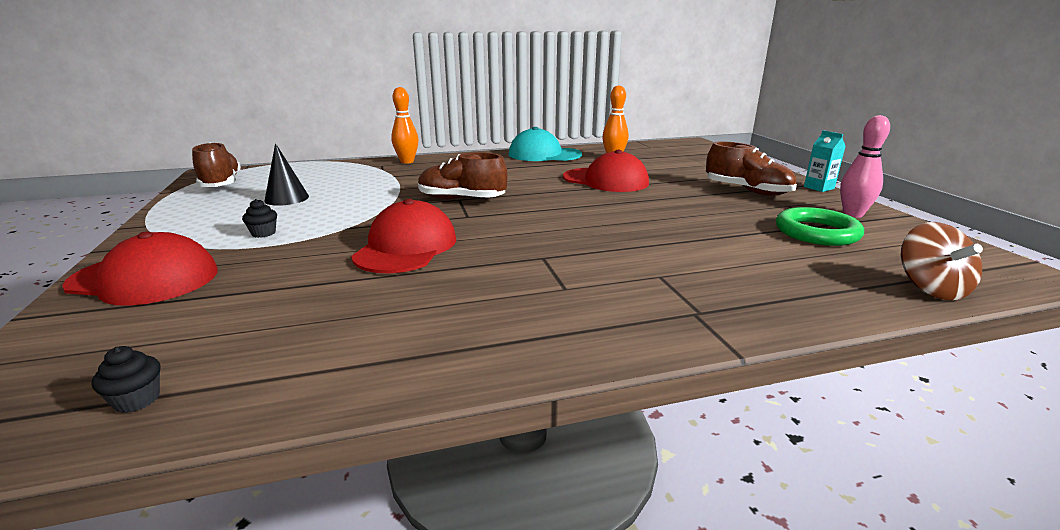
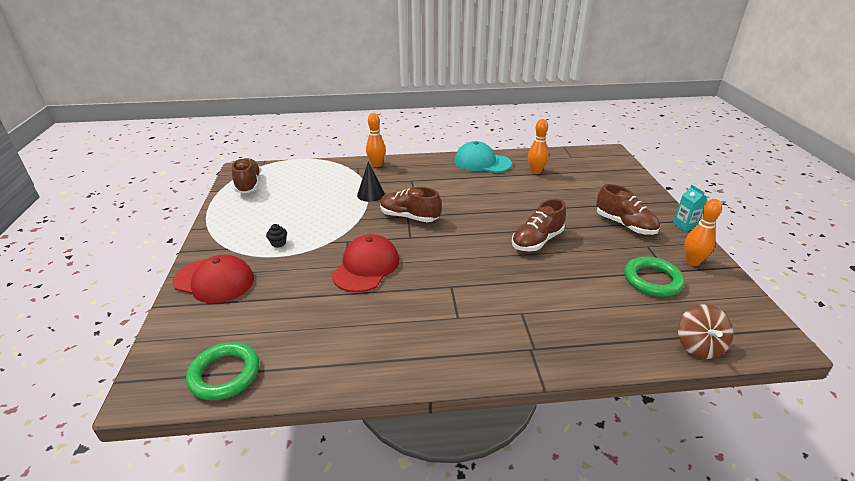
camera: 10 degrees right, 10 degrees up
black cupcake [91,346,160,413] -> green ring [186,342,259,400]
black cone [264,143,309,206] -> black cone moved to [357,162,385,202]
red cap [563,150,649,192] -> none
pink bowling pin [840,115,890,218] -> orange bowling pin [684,199,722,266]
none -> brown shoe [512,199,566,251]

